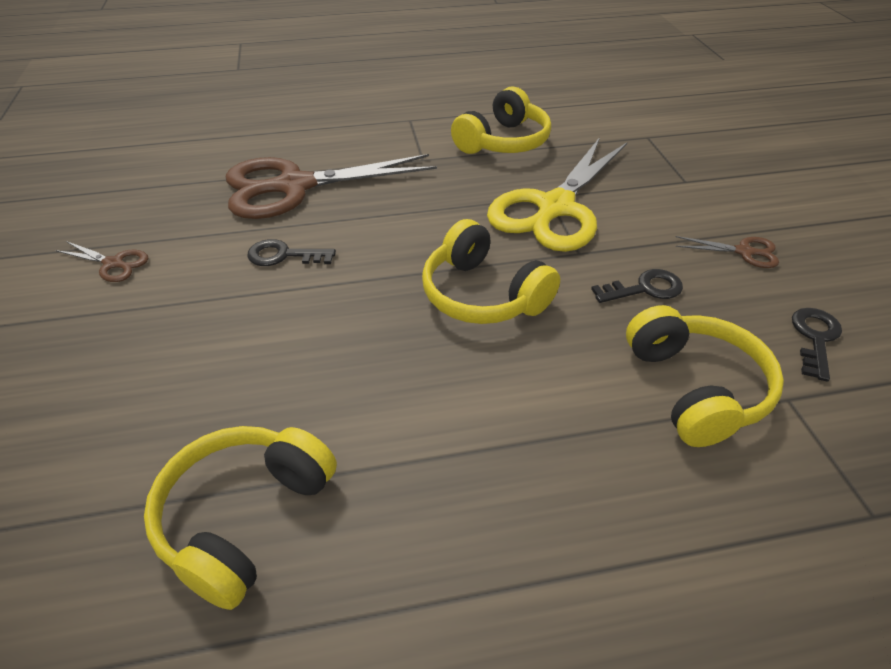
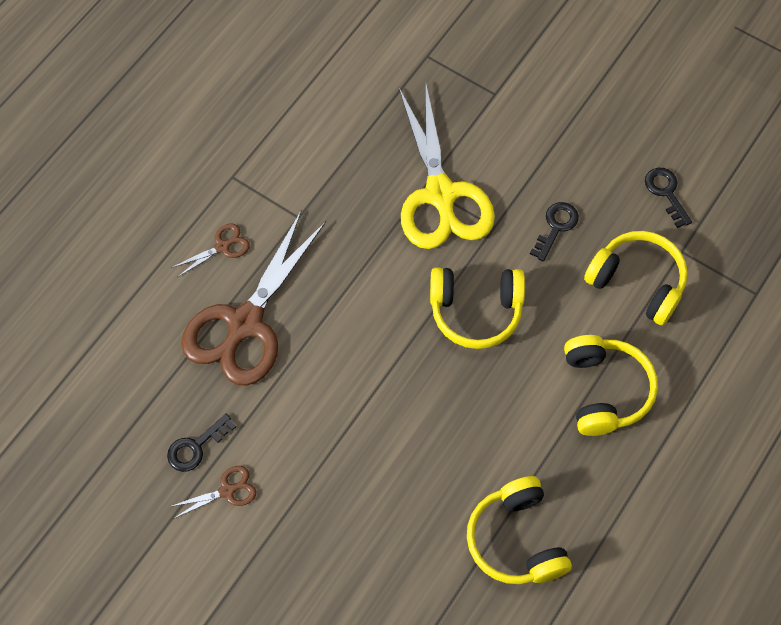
camera: 45 degrees left, 20 degrees up
black key [247,239,336,266] -> black key moved to [167,414,236,472]
yellow headphones [451,87,551,154] -> yellow headphones moved to [564,335,658,436]
brown scissors [676,236,779,268] -> brown scissors moved to [171,224,250,277]

